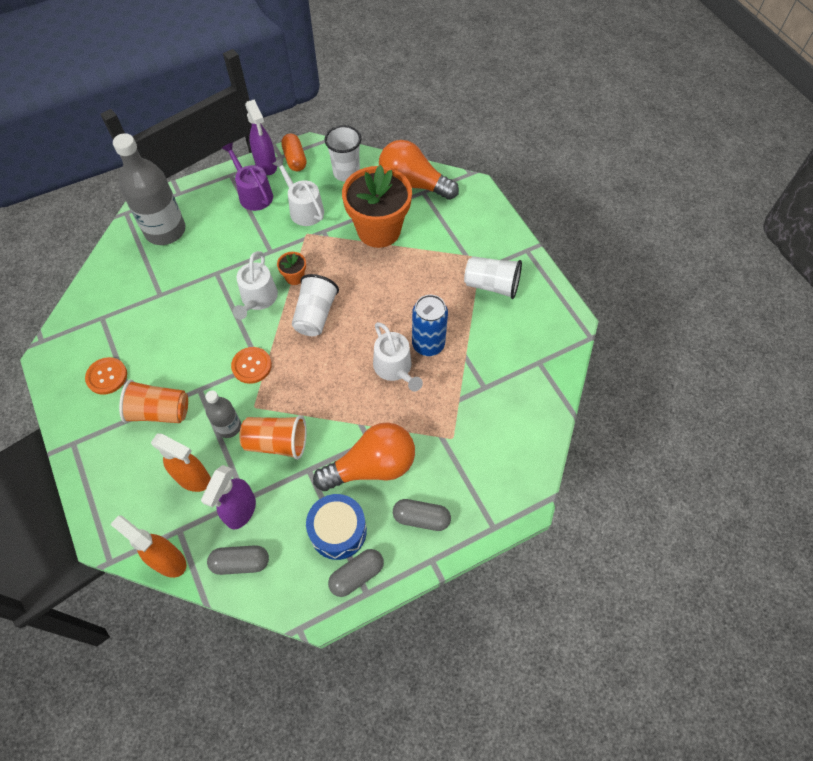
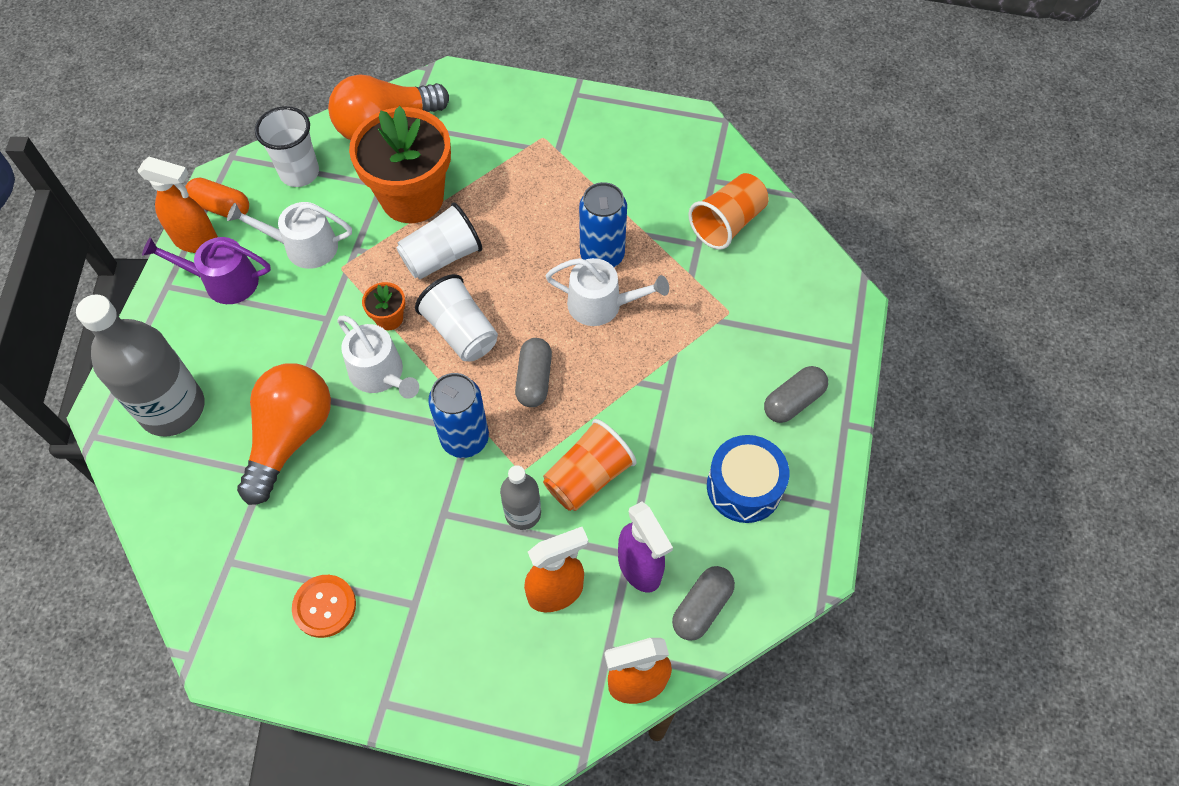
camera: 50 degrees left, 0 degrees up
orange cup [119,380,188,423] -> orange cup moved to [689,173,769,250]
orange button [231,347,272,384] -> blue can [428,373,489,458]
purple spray bottle [245,99,277,175] -> orange spray bottle [138,157,218,253]
orange light bulb [313,422,415,491] -> orange light bulb moved to [237,363,331,505]
grey capsule [328,549,384,597] -> grey capsule moved to [515,338,552,407]
white cup [464,256,522,299] -> white cup moved to [396,202,482,279]

